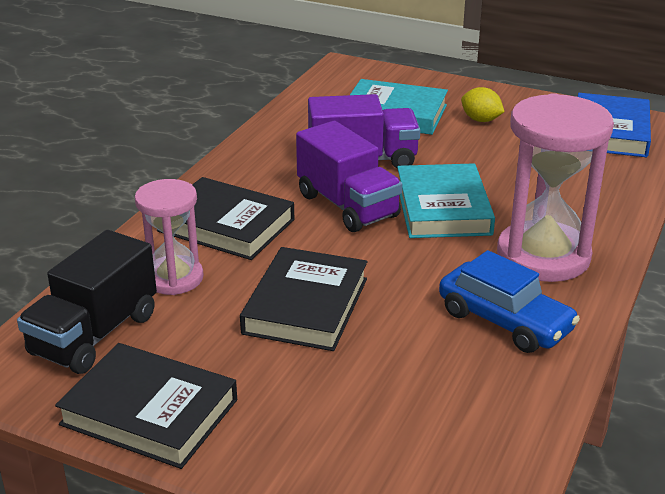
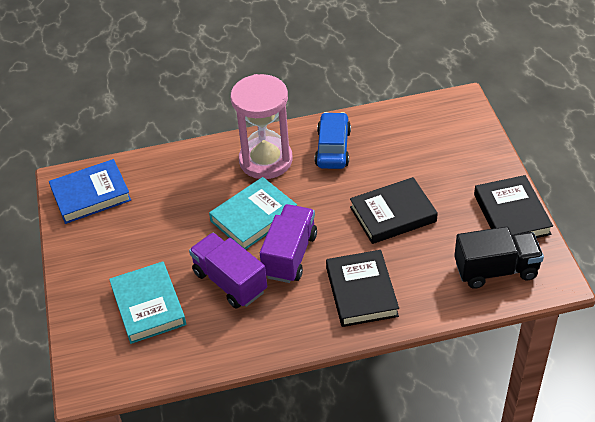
camera: 125 degrees left, 15 degrees up
pink hourglass [135,179,203,295] -> none
yellow lemon [461,87,504,122] -> none

